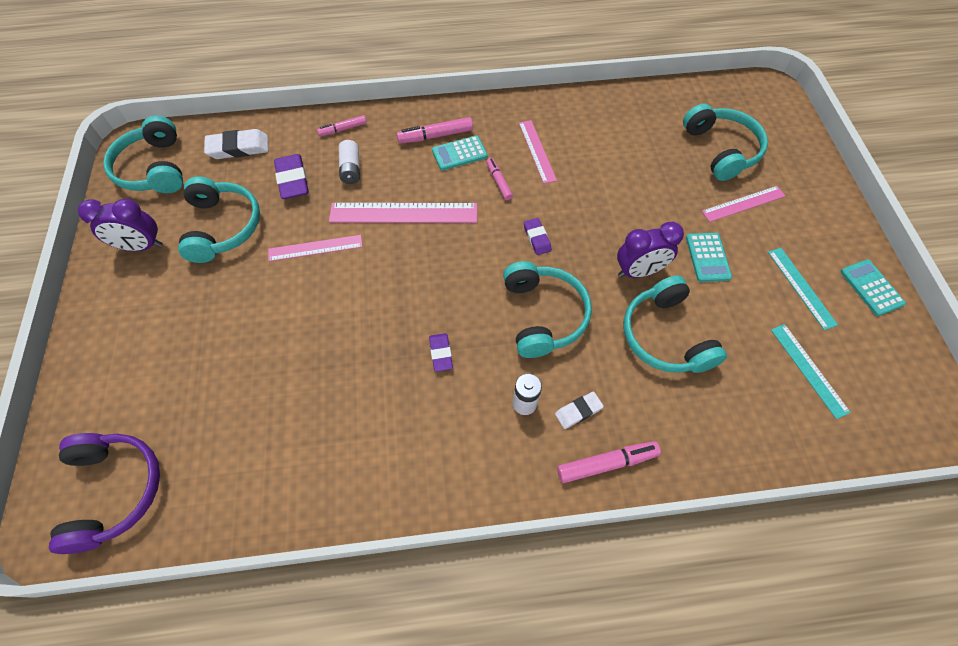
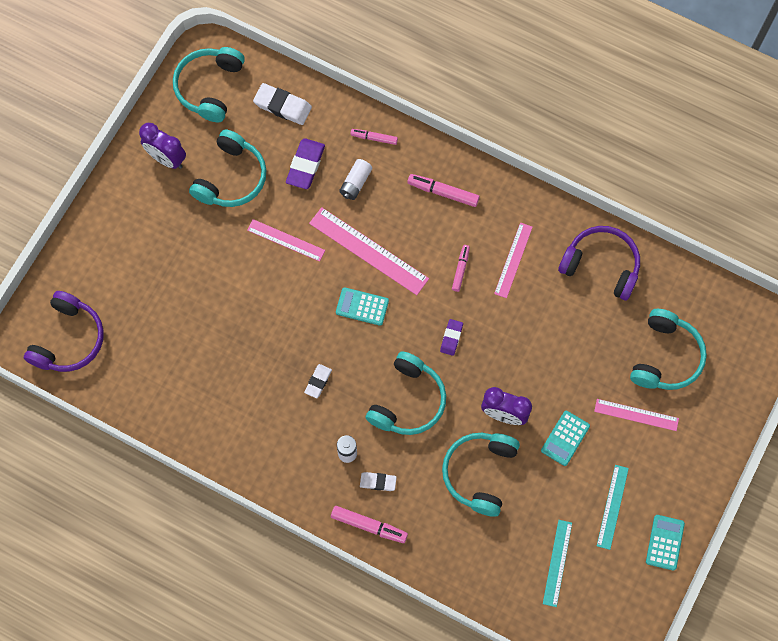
camera: 35 degrees right, 10 degrees up
purple eraser [429,333,453,372] -> white eraser [304,364,332,398]
turquoise calculator [432,136,488,171] -> turquoise calculator moved to [336,287,389,326]
none -> purple headphones [558,226,640,300]

